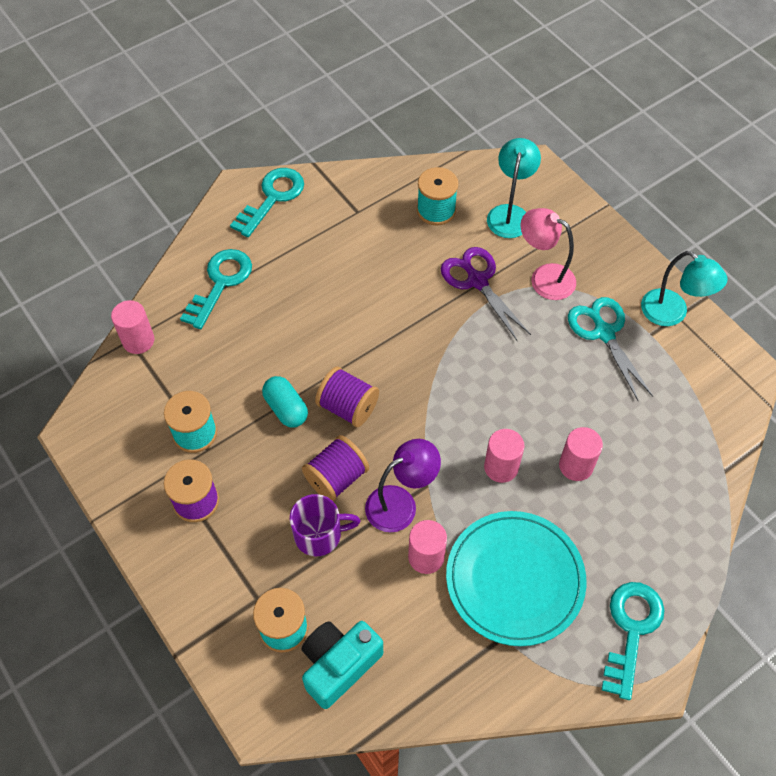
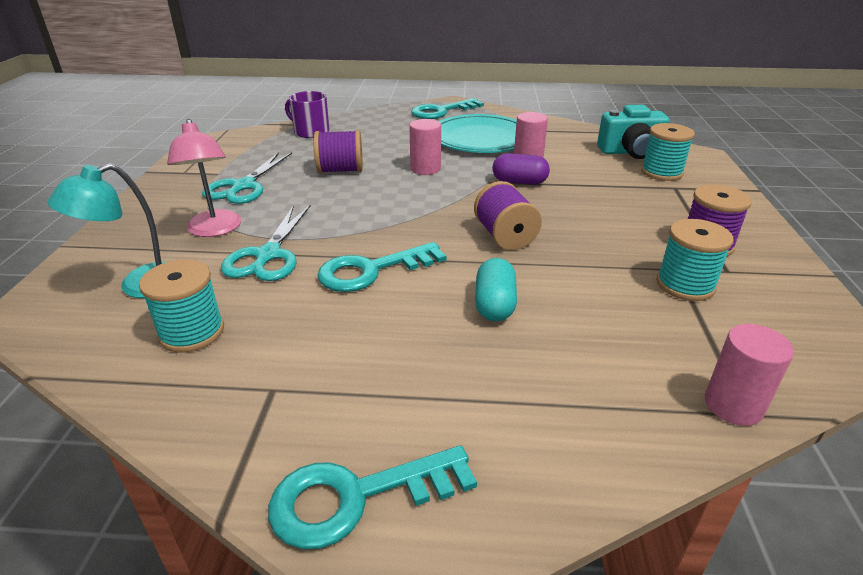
camera: 140 degrees left, 25 degrees down
turquoise key [180,249,252,329] -> turquoise key moved to [317,242,447,292]
turquoise capsule [262,376,308,428] -> turquoise capsule moved to [475,258,517,321]
purple mug [290,494,360,556] -> purple mug moved to [285,91,330,138]
purple spool [302,435,369,502] -> purple spool moved to [314,130,363,173]
purple lamp [365,439,441,532] -> purple capsule [493,153,550,185]
purple scissors [441,247,531,341] -> turquoise scissors [221,205,311,281]
pink cylinder [559,427,603,481] -> none
turquoise lamp [641,251,727,326] -> none

